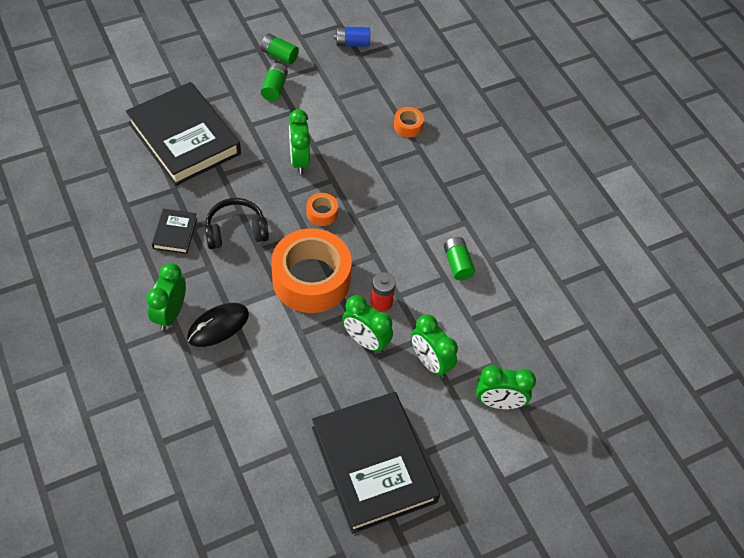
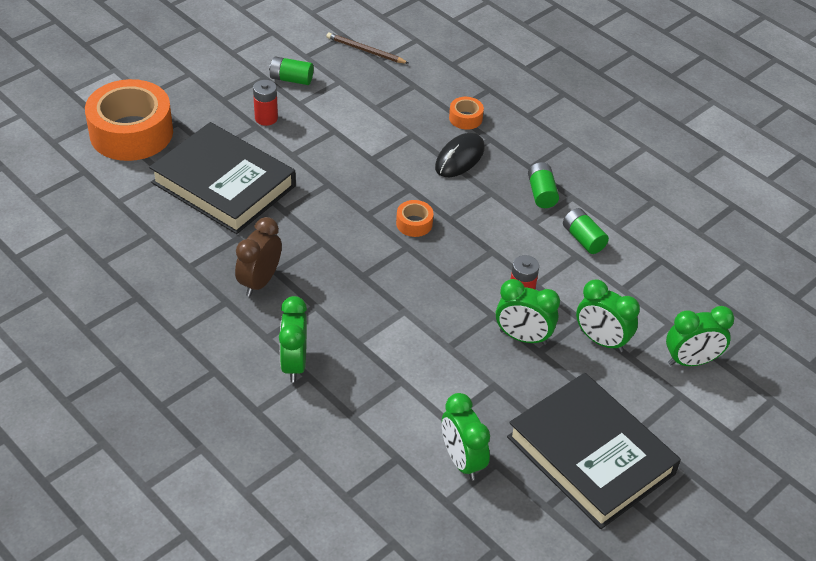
camera: 15 degrees left, 10 degrees down
black book [152,209,197,254] -> brown clock [235,217,282,296]
black mouse [187,303,249,347] -> black mouse moved to [435,133,485,177]
black headphones [205,198,269,249] -> none
green battery [261,63,288,101] -> green battery moved to [528,162,559,208]
orange tape [271,228,352,313] -> orange tape moved to [85,79,173,161]
green clock [289,109,310,174] -> green clock moved to [442,393,490,480]
blue battery [334,27,370,47] -> brown pencil [326,32,409,64]
none -> red battery [253,80,278,126]

